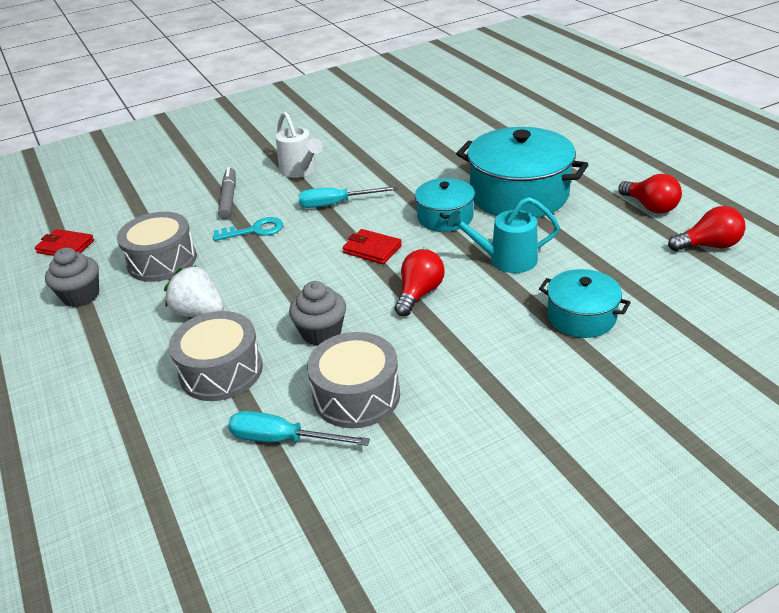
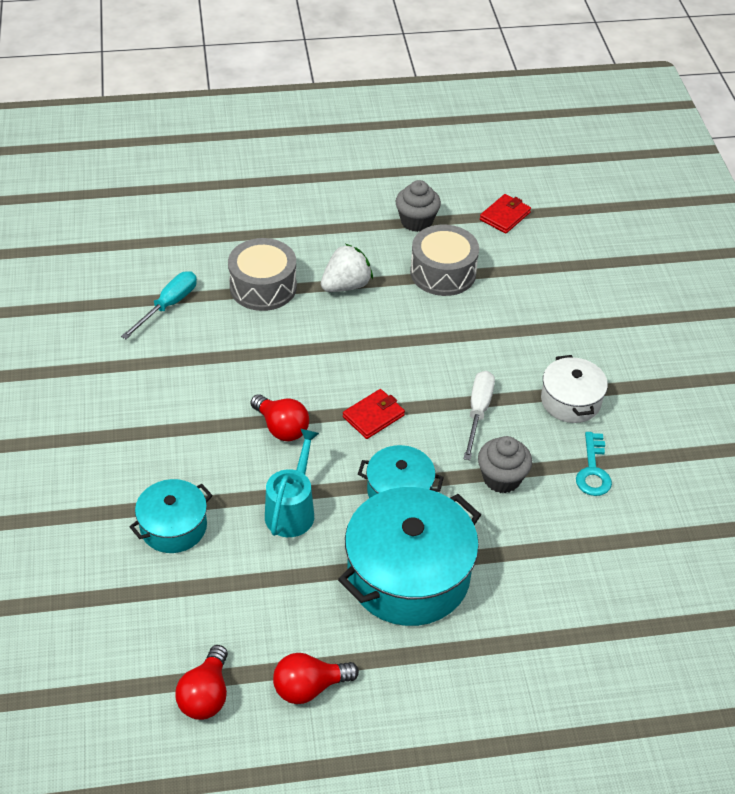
camera: 105 degrees right, 10 degrees up
turquoise key [213,217,283,241] -> turquoise key moved to [576,432,612,496]
grey marker [218,167,236,219] -> none
white watering can [276,111,323,178] -> white pot [541,355,608,423]
grey cupcake [289,281,346,346] -> grey cupcake moved to [478,436,532,493]
turquoise screwdriver [298,186,398,208] -> white screwdriver [463,371,495,460]
grey drum [307,332,400,428] -> none

